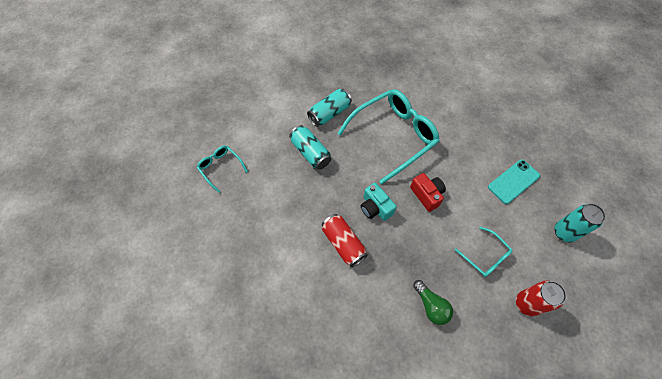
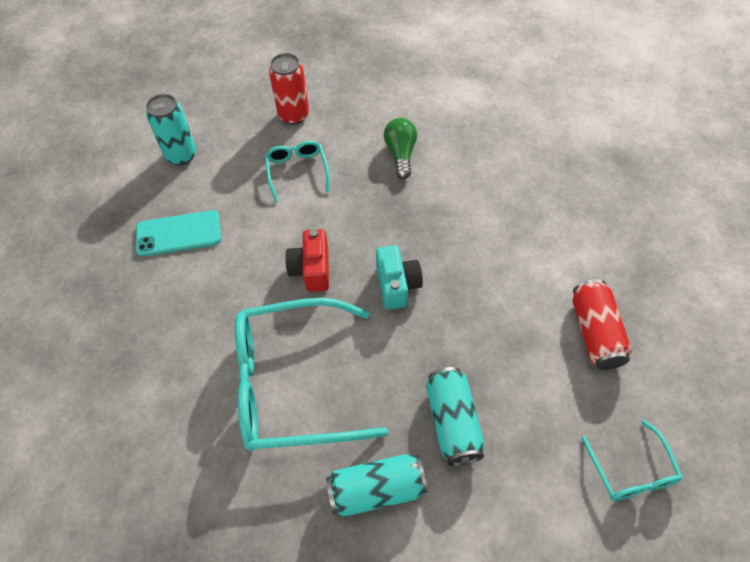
camera: 150 degrees left, 5 degrees down
red can [322,214,368,267] -> red can moved to [573,279,632,370]

